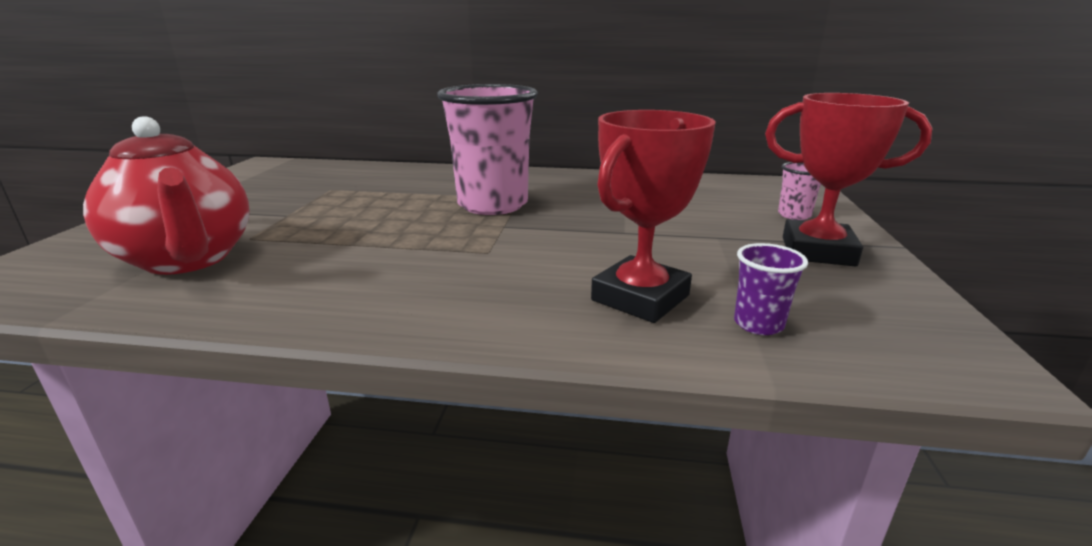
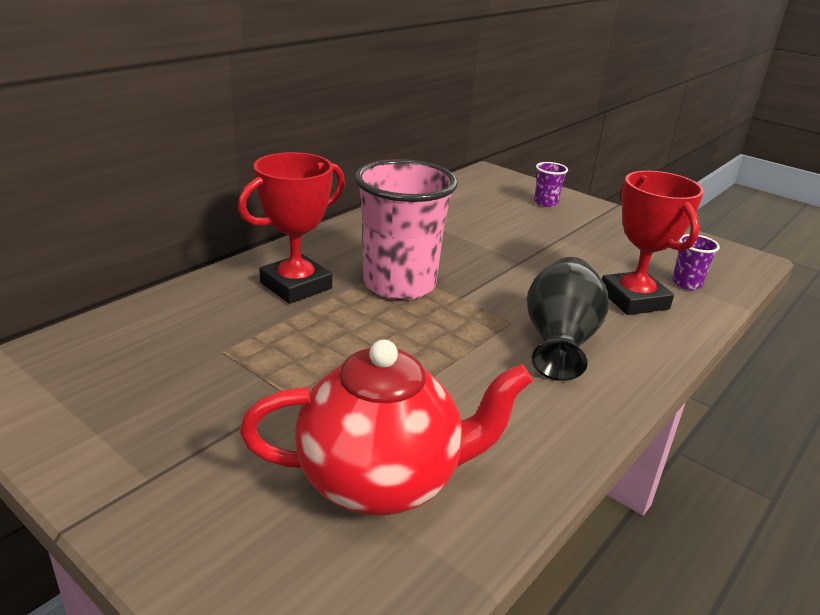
camera: 60 degrees left, 5 degrees up
red trophy [765,93,933,266] -> red trophy moved to [238,152,345,304]
pink cup [778,162,821,220] -> purple cup [534,162,568,207]
none -> black vase [527,257,609,381]

